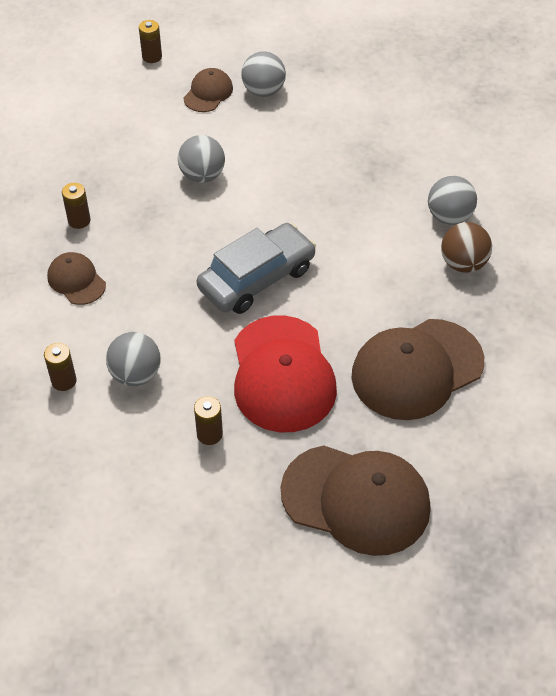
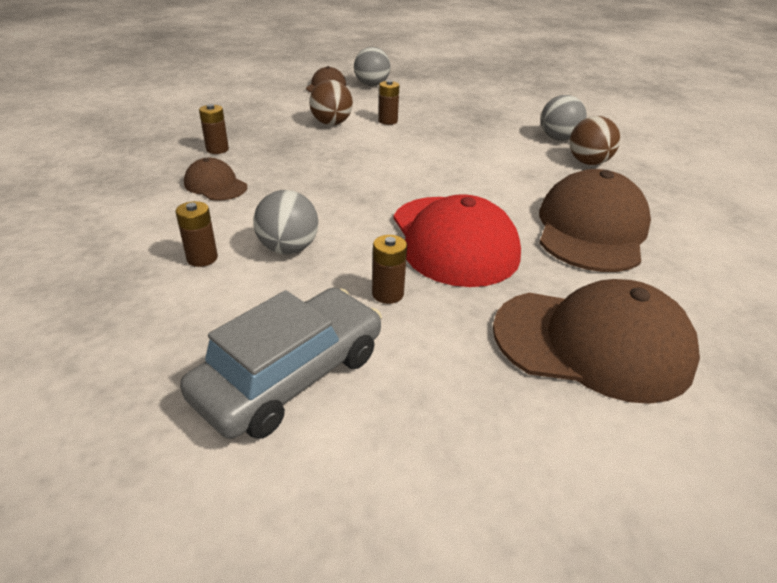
camera: 10 degrees left, 15 degrees down
brown battery [139,20,162,63] -> brown battery moved to [378,80,399,125]
grey ball [178,135,225,183] -> brown ball [309,80,353,125]
grey car [197,223,316,314] -> grey car moved to [180,287,382,439]
brown cap [351,319,484,420] -> brown cap turned 150 degrees clockwise [539,169,651,272]

